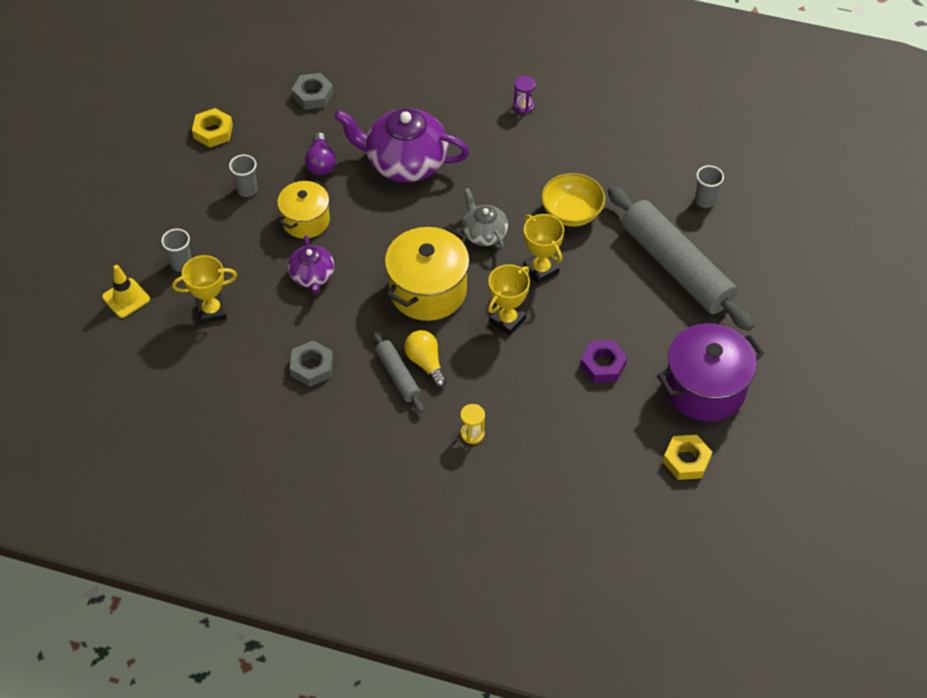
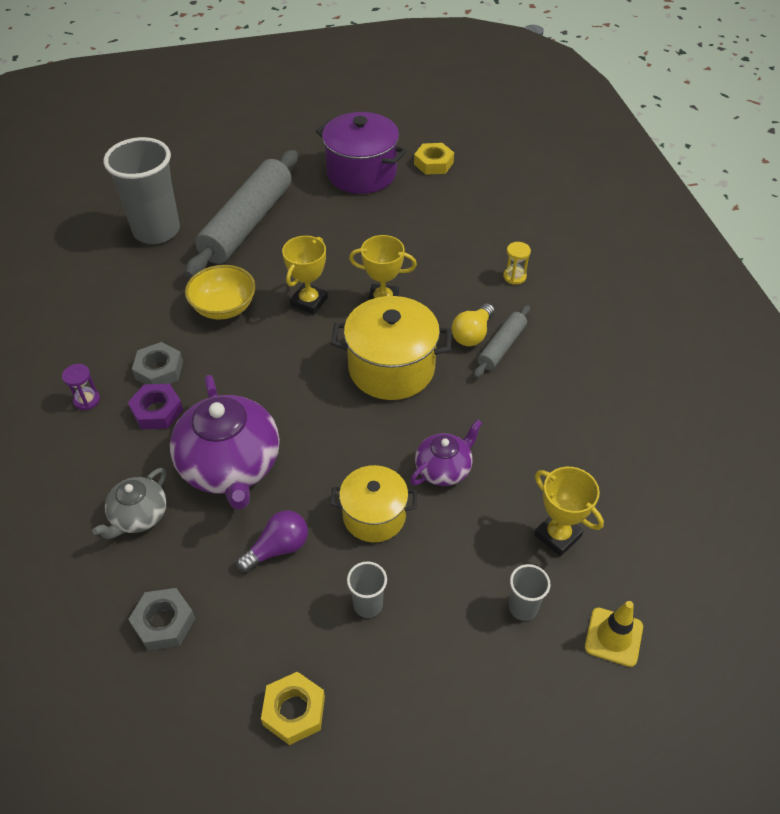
camera: 120 degrees left, 5 degrees down
grey nut [290,340,333,387] -> grey nut moved to [132,342,183,384]
grey teapot [463,188,508,250] -> grey teapot moved to [92,468,167,539]
purple nut [580,340,627,383] -> purple nut moved to [128,384,183,430]
grey cup [695,165,724,208] -> grey cup [104,137,180,244], size x2.26

